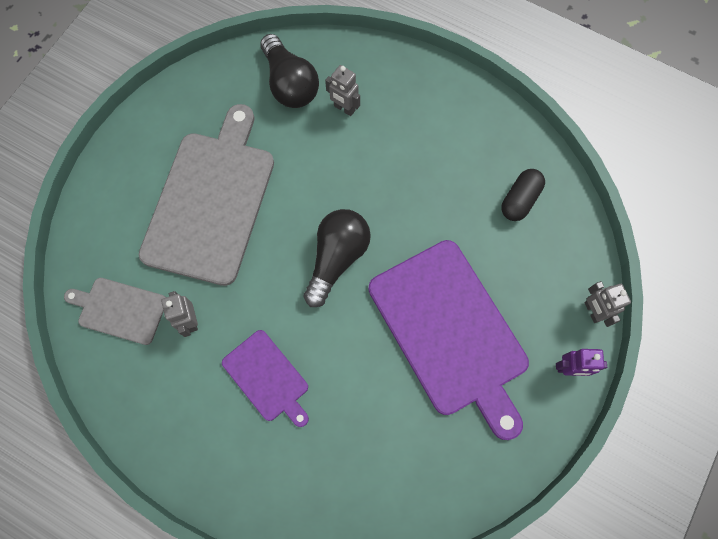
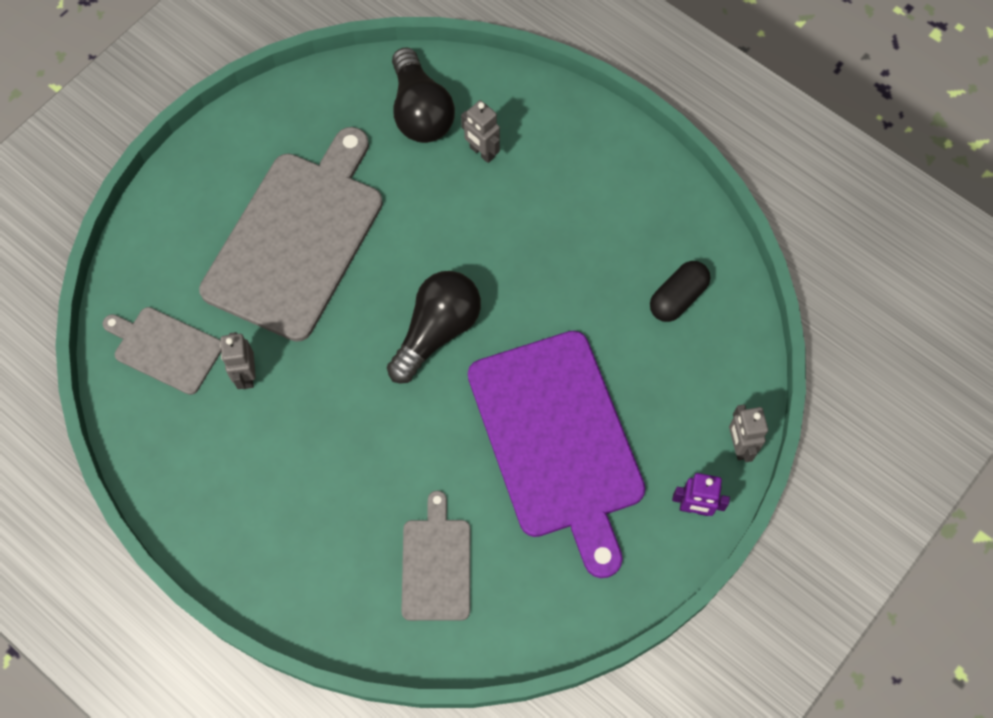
camera: 10 degrees right, 5 degrees down
purple cutting board [222,330,309,427] -> none
none -> grey cutting board [401,491,470,621]

